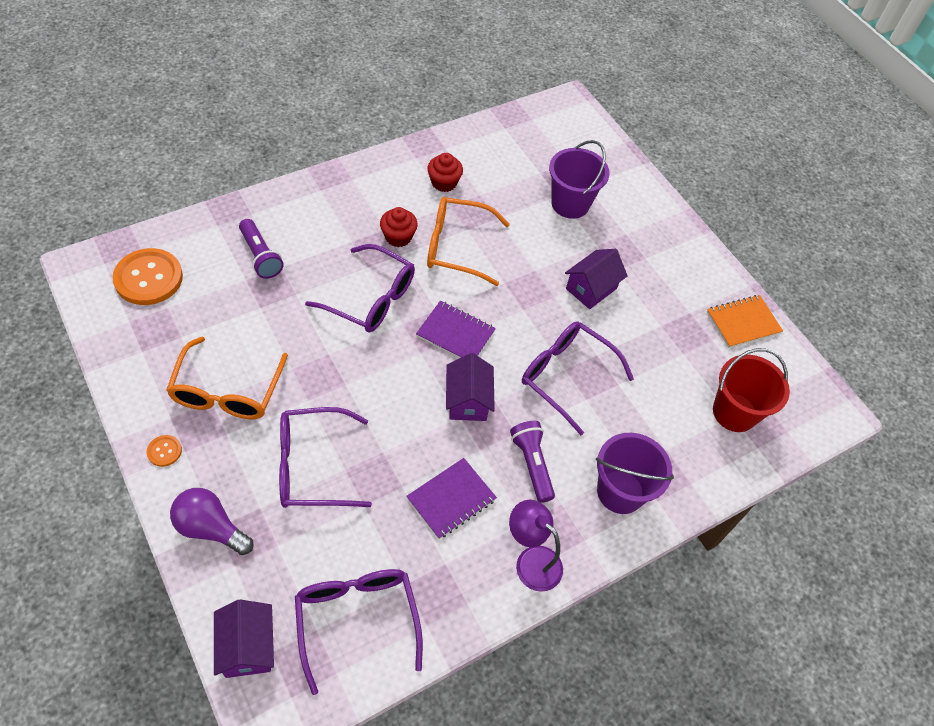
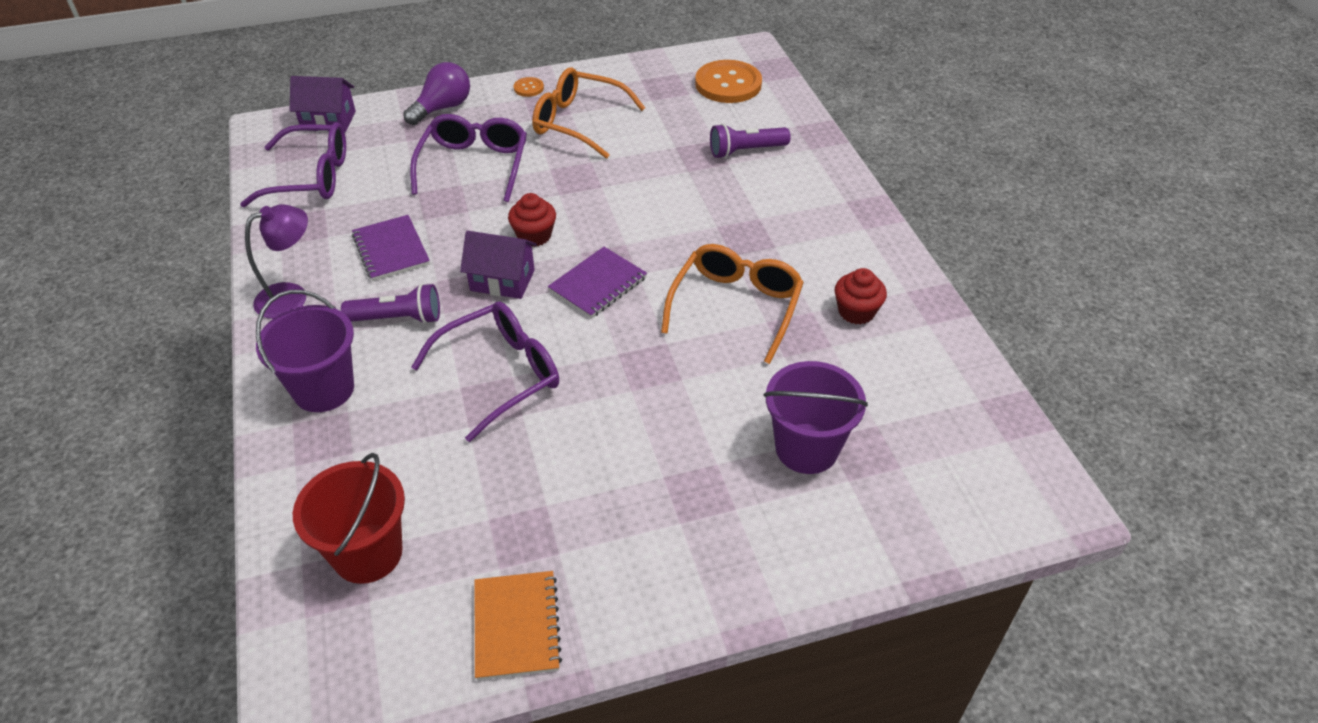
camera: 110 degrees right, 10 degrees down
purple glasses [305,244,415,333] -> none
red cupcake [380,207,418,247] -> red cupcake moved to [508,193,556,247]
purple house [565,249,628,309] -> none

